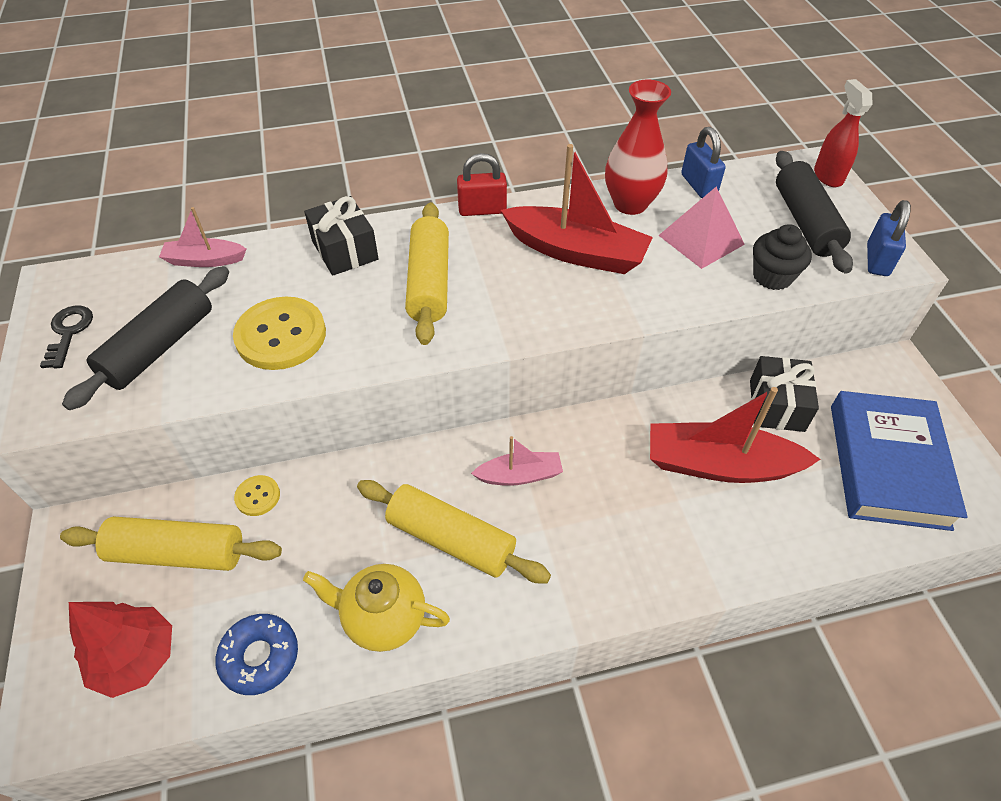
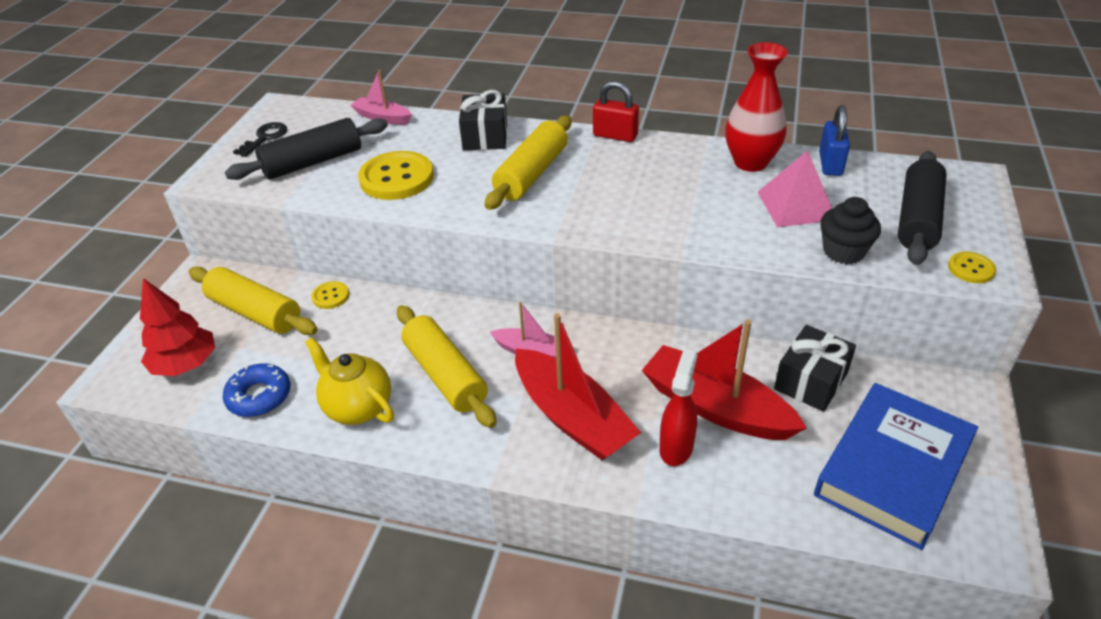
camera: 30 degrees right, 10 degrees down
red boat [501,144,653,274] -> red boat moved to [515,313,641,460]
red spray bottle [814,79,873,187] -> red spray bottle moved to [659,349,698,466]
blue padlock [867,200,911,276] -> yellow button [948,252,996,283]

